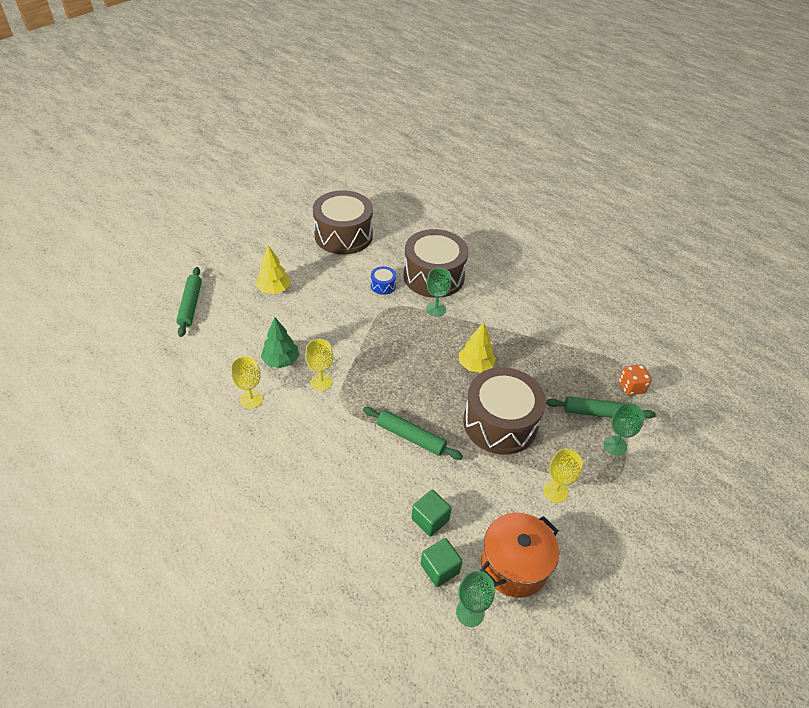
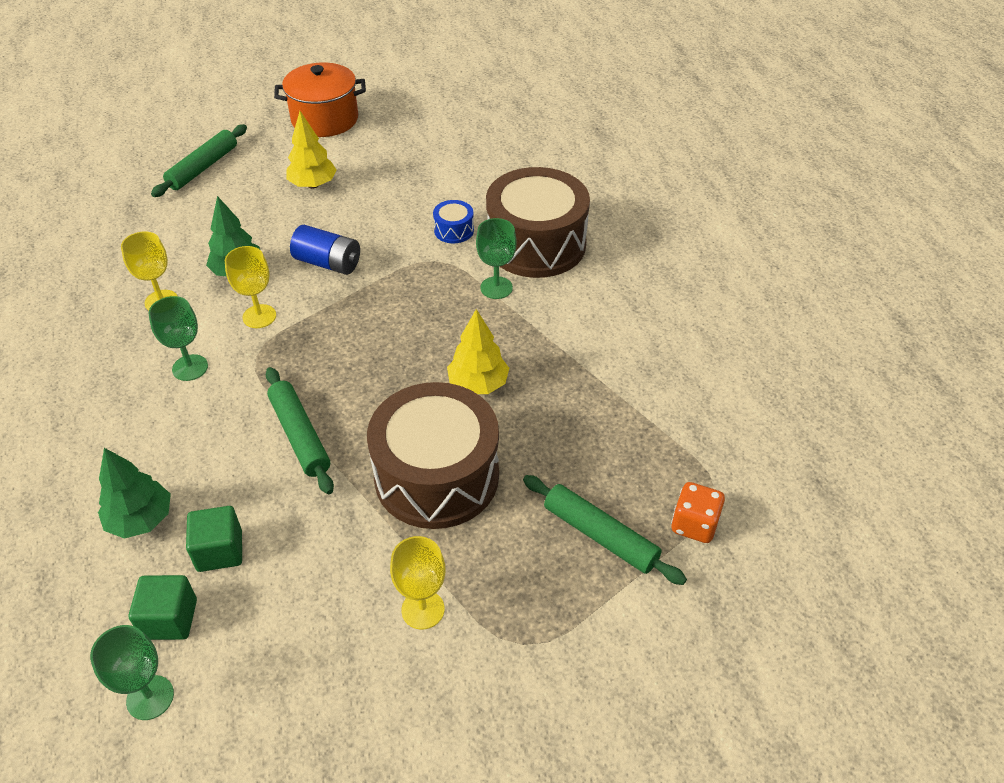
camera: 35 degrees right, 0 degrees up
brown drum [313,190,373,255] -> none
orange pot [480,513,559,598] -> orange pot moved to [274,62,366,137]
green goblet [603,403,645,456] -> green goblet moved to [148,296,208,381]
none -> green tree [98,448,171,539]
none -> blue battery [290,225,360,275]

